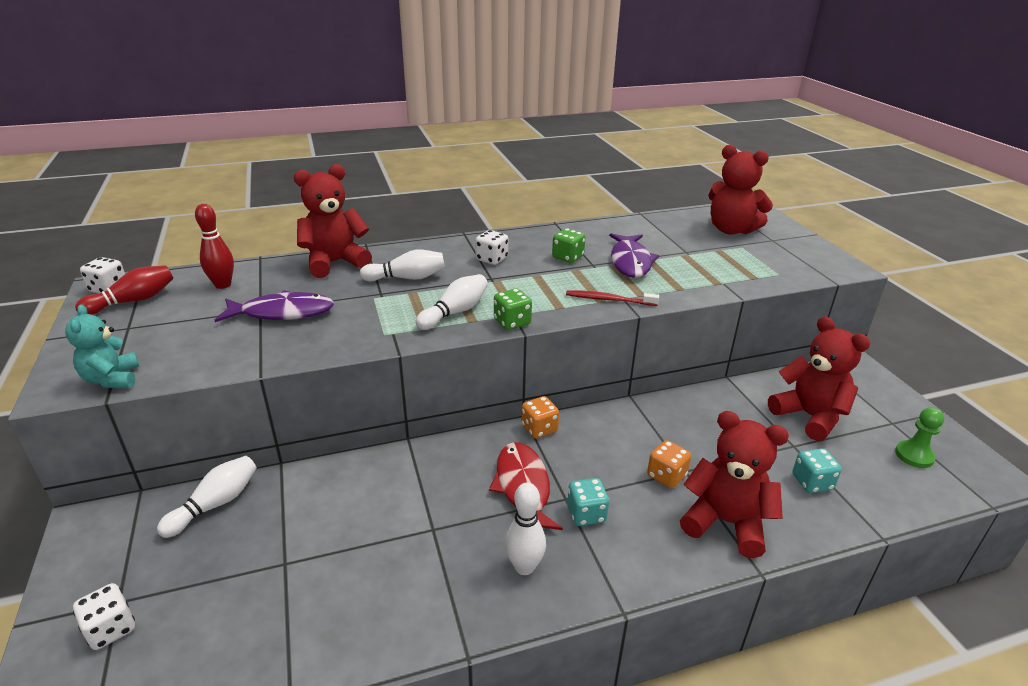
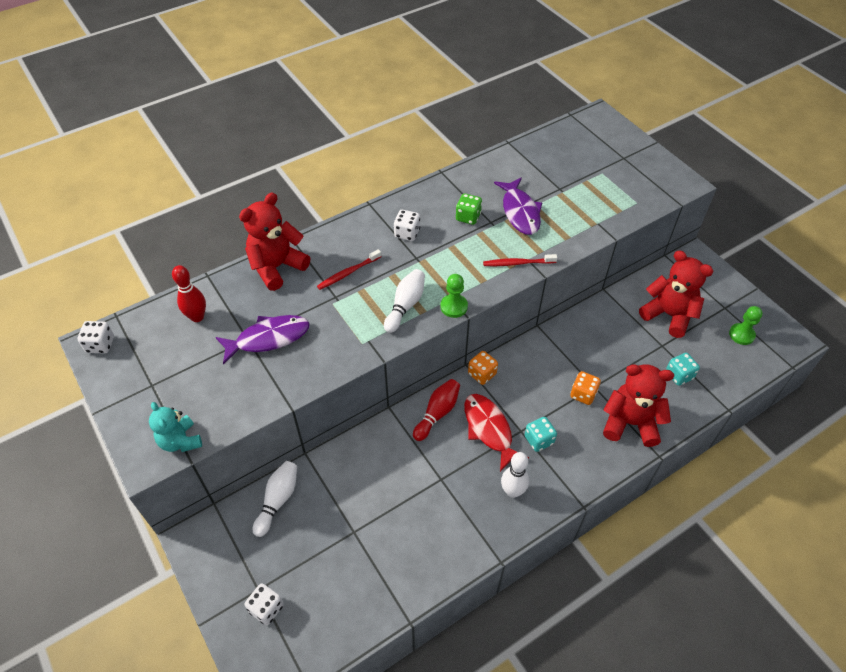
camera: 15 degrees left, 20 degrees up
red bowling pin [75,265,173,315] -> red bowling pin moved to [413,379,460,441]
white bowling pin [360,250,445,281] -> red toothbrush [317,249,382,290]
green dice [494,288,532,330] -> green pawn [441,274,468,318]
red teddy bear [708,145,773,235] -> none

